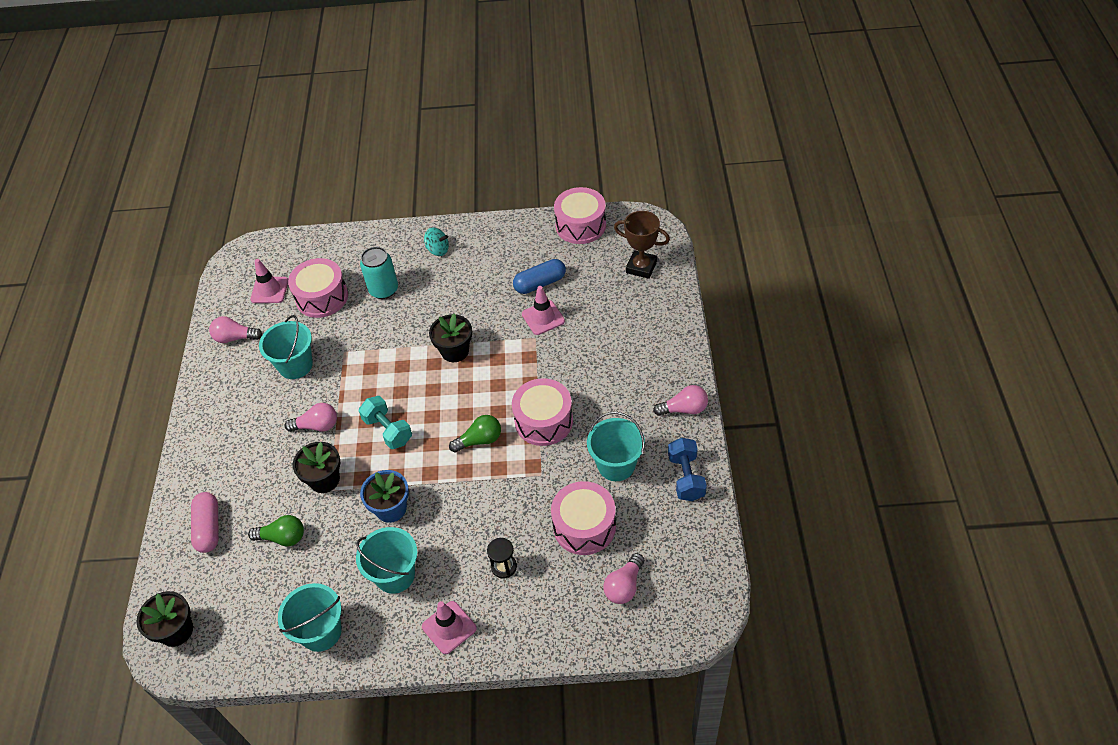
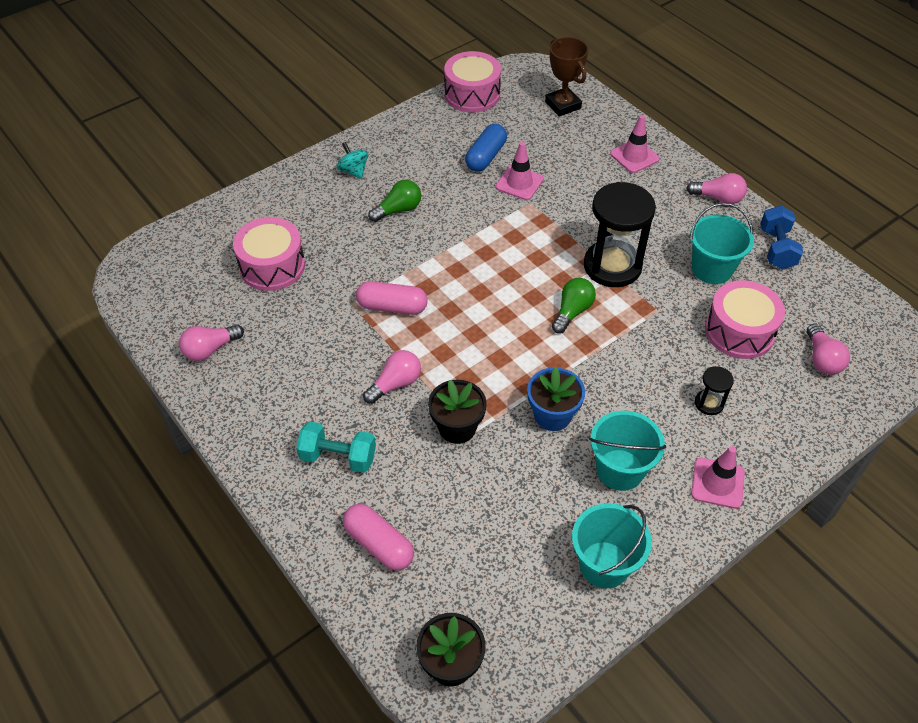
camera: 40 degrees left, 0 degrees up
green light bulb [248,515,304,547] -> green light bulb moved to [368,180,421,222]
pink traffic cone [250,259,288,303] -> pink traffic cone moved to [610,115,660,173]
turquoise bucket [259,315,313,379] -> none
turquoise dumbbell [359,396,412,449] -> turquoise dumbbell moved to [296,421,376,473]
turquoise can [360,247,398,299] -> none
turquoise spinning top [424,227,449,256] -> turquoise spinning top turned 105 degrees counterclockwise [336,142,368,179]
black flower pot [429,313,472,362] -> none
pink drum [512,378,573,446] -> black hourglass [584,182,656,287]
brown trophy [614,211,670,279] -> brown trophy turned 75 degrees clockwise [545,37,589,117]
pink light bulb [653,385,708,416] -> pink light bulb turned 60 degrees clockwise [686,173,747,204]
blue dumbbell [668,438,707,501] -> blue dumbbell turned 45 degrees clockwise [761,205,803,270]
none -> pink capsule [356,281,428,315]

